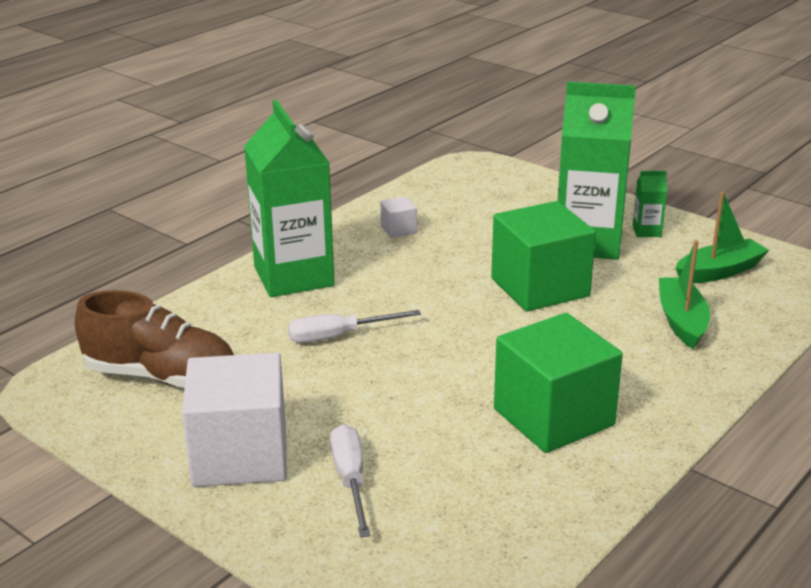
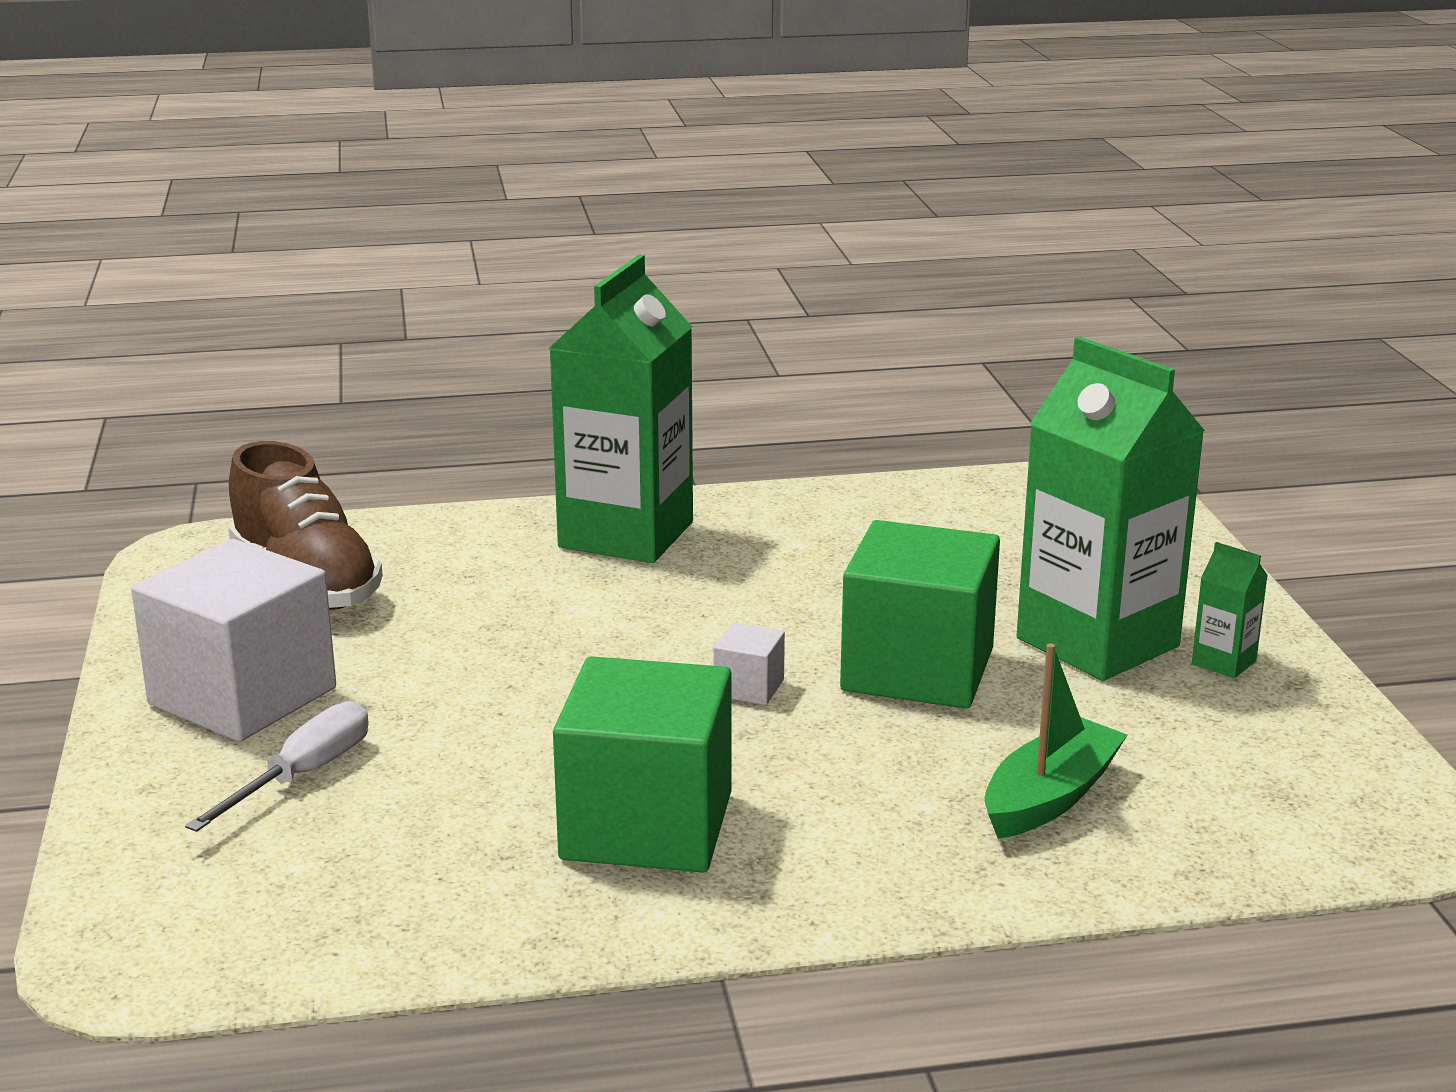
camera: 40 degrees right, 5 degrees down
white screwdriver [288,310,421,343] -> none
white cube [380,197,417,238] -> white cube moved to [713,623,785,705]
green boat [675,192,769,283] -> none

